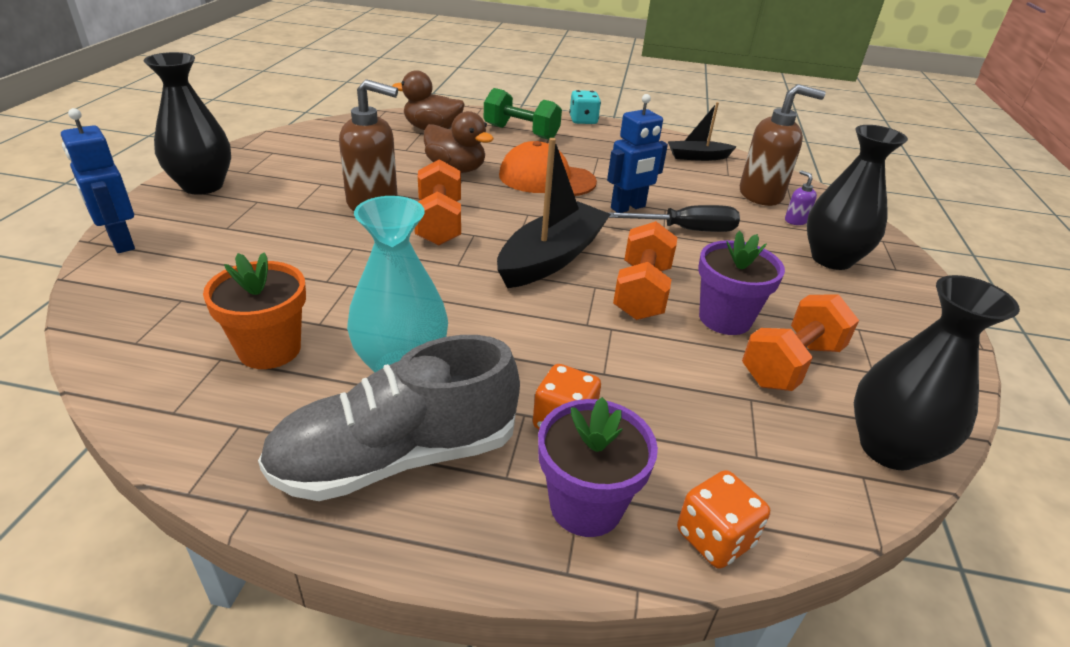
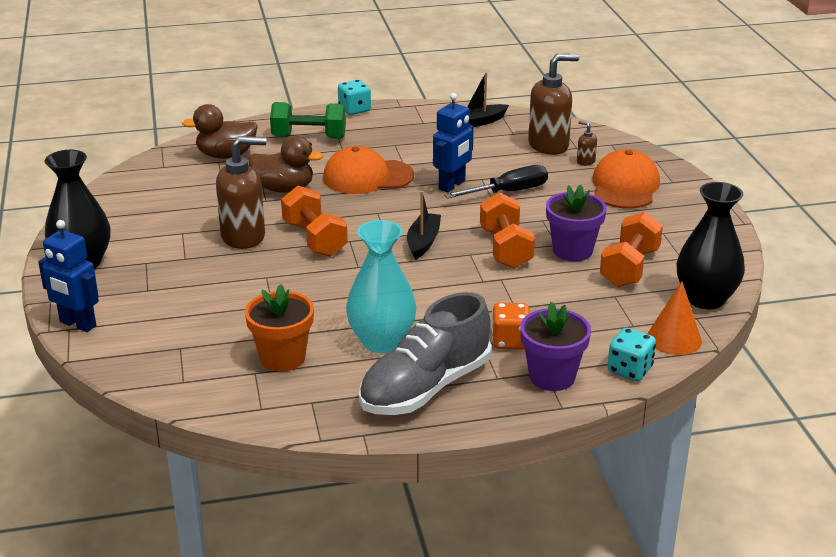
camera: 20 degrees left, 5 degrees down
black boat [497,138,611,288] -> black boat [407,191,441,260], size x0.58
orange dice [677,470,770,569] -> turquoise dice [607,328,656,381]
purple soap dispenser [785,170,817,225] -> brown soap dispenser [577,121,597,166]
black vase [806,125,908,270] -> orange cap [592,149,660,209]
none -> orange cone [648,282,702,355]

